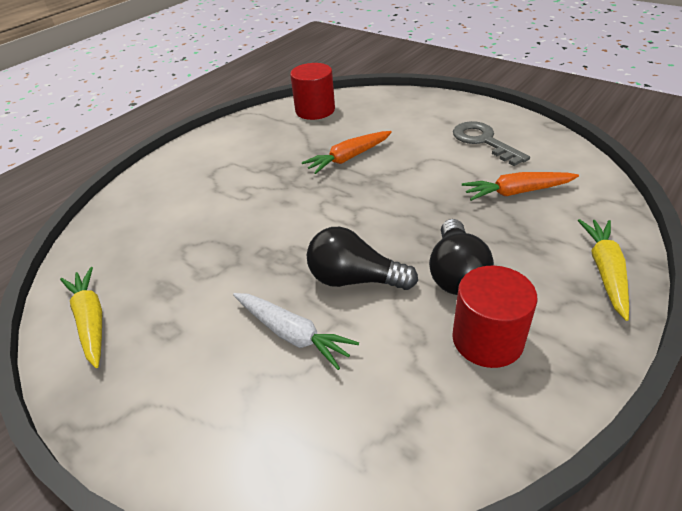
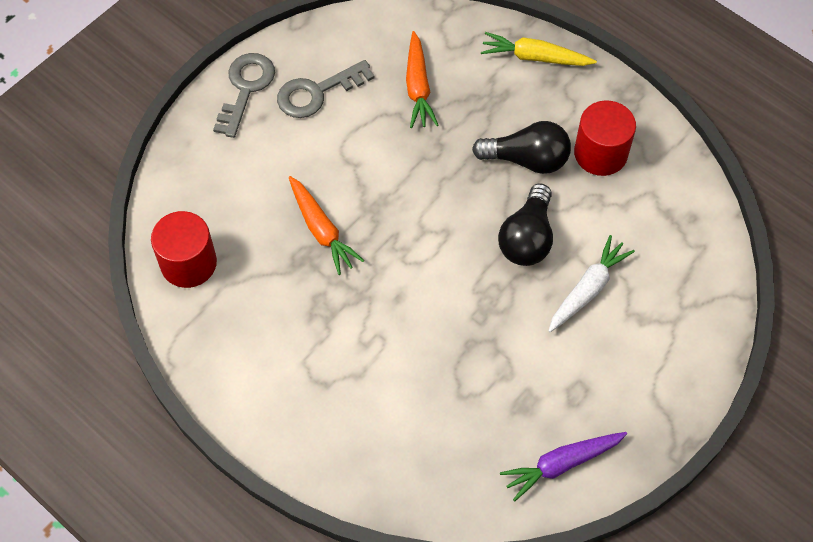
camera: 90 degrees left, 20 degrees up
yellow carrot [60,267,102,368] -> purple carrot [500,432,627,501]
none -> grey key [213,53,275,138]

